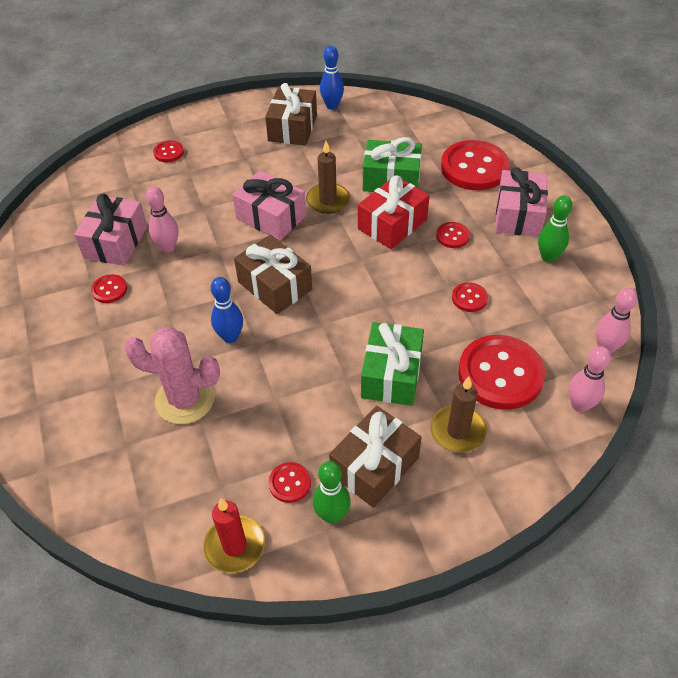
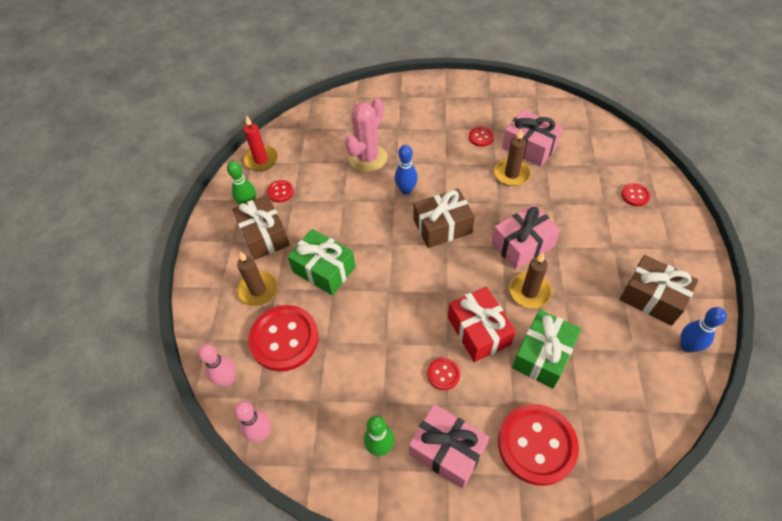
camera: 115 degrees right, 5 degrees up
pink bowling pin [146,186,178,253] -> brown candle [494,129,531,186]
red button [452,282,488,312] -> none

